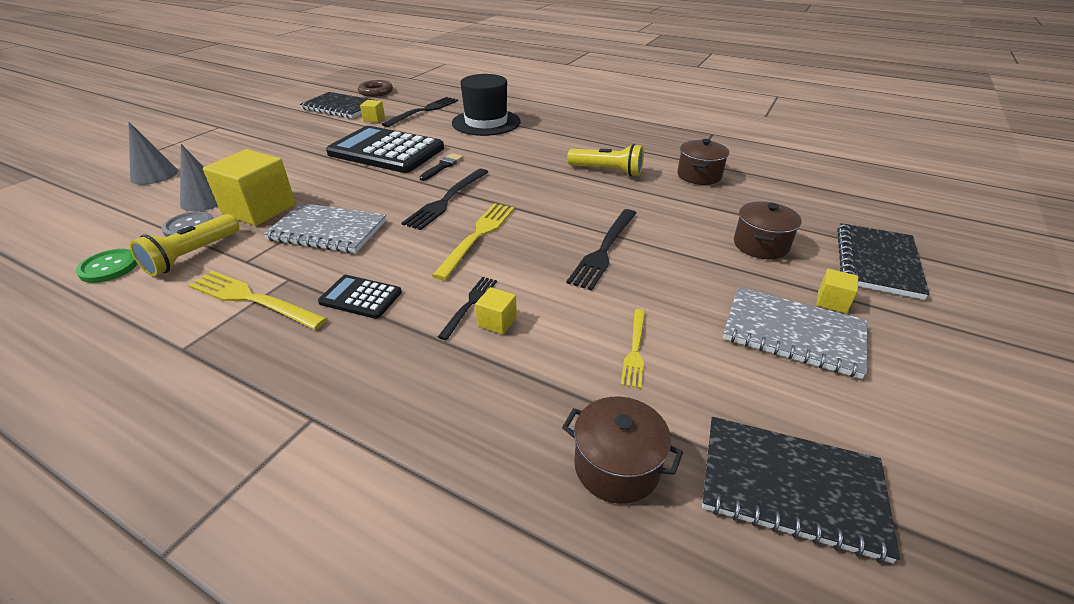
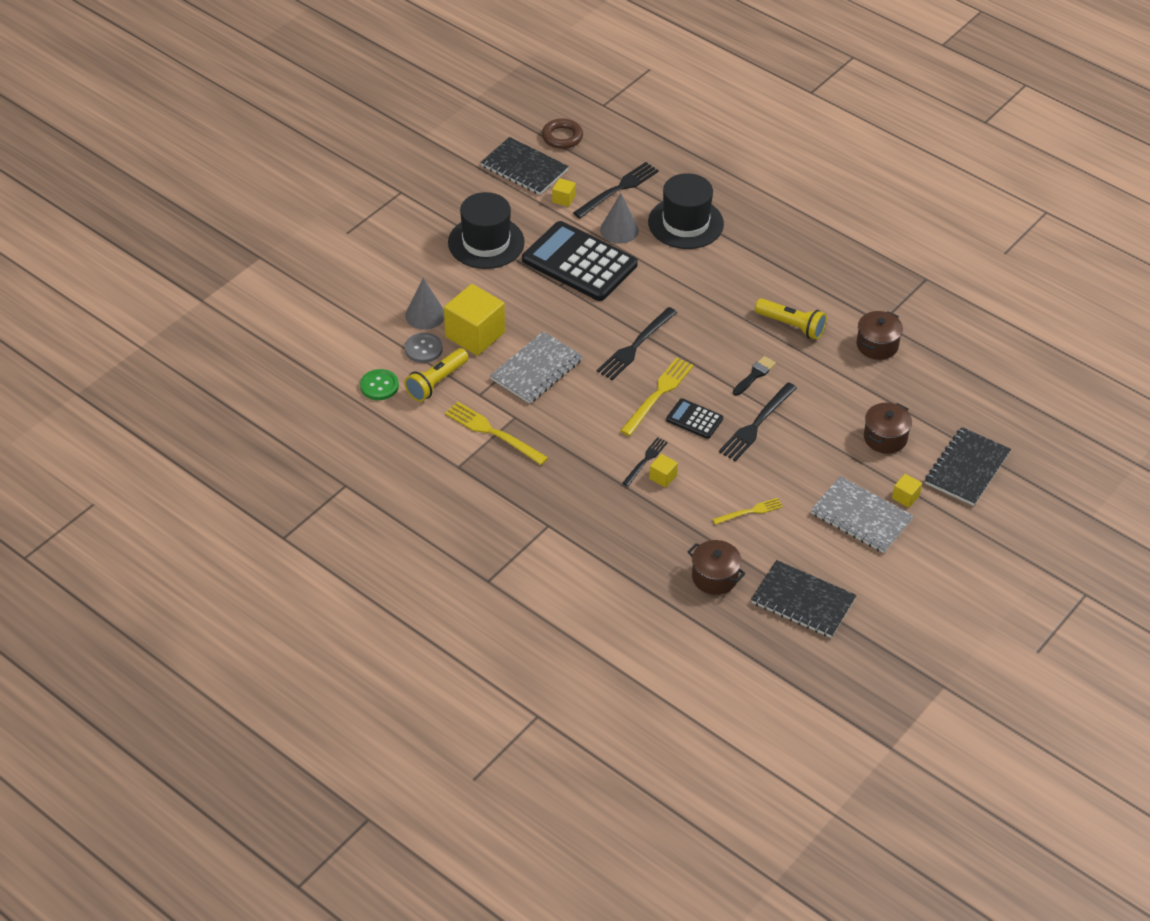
camera: 10 degrees right, 10 degrees up
grey cone [128,122,178,185] -> grey cone moved to [600,193,639,244]
grey notebook [263,203,386,253] -> grey notebook turned 75 degrees counterclockwise [490,331,583,404]
black calculator [318,275,402,319] -> black calculator moved to [666,398,723,439]
black brush [419,153,463,181] -> black brush moved to [733,356,776,396]
yellow fork [621,309,645,389] -> yellow fork turned 135 degrees counterclockwise [712,498,783,525]
none -> black hat [448,192,525,269]

